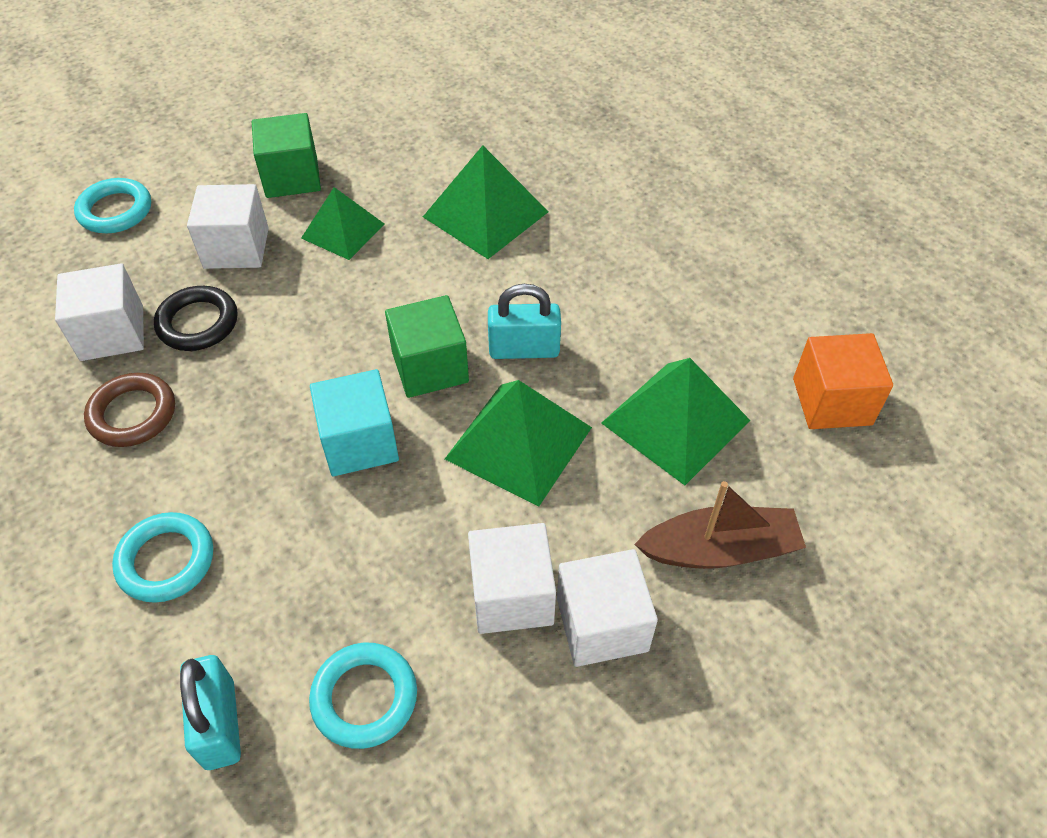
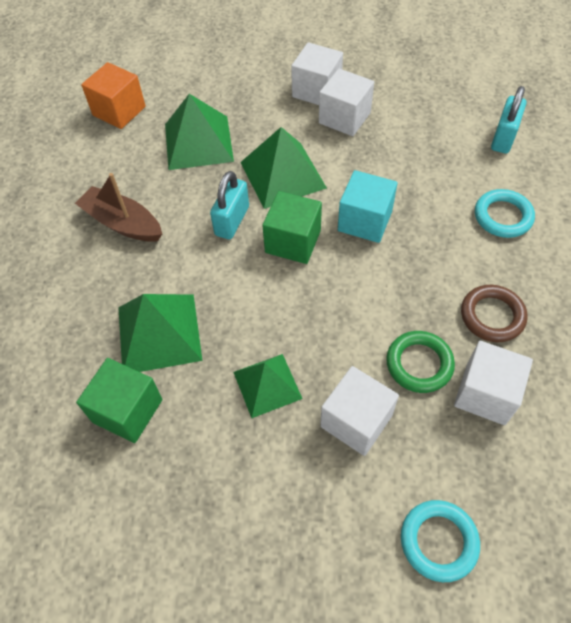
camera: 140 degrees left, 5 degrees up
black ring [154,286,238,351] -> green ring [386,331,455,393]
green cube [252,113,321,198] -> green cube moved to [76,358,163,443]
turquoise ring [309,643,417,749] -> none
turquoise padlock [488,284,561,359] -> turquoise padlock turned 75 degrees clockwise [210,171,249,239]
brown boat [634,481,806,569] -> brown boat moved to [75,173,162,242]

